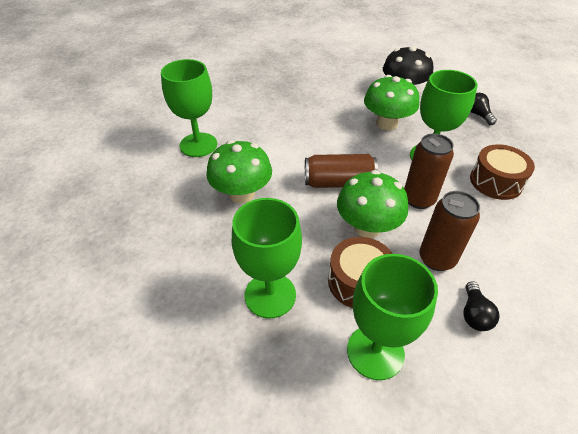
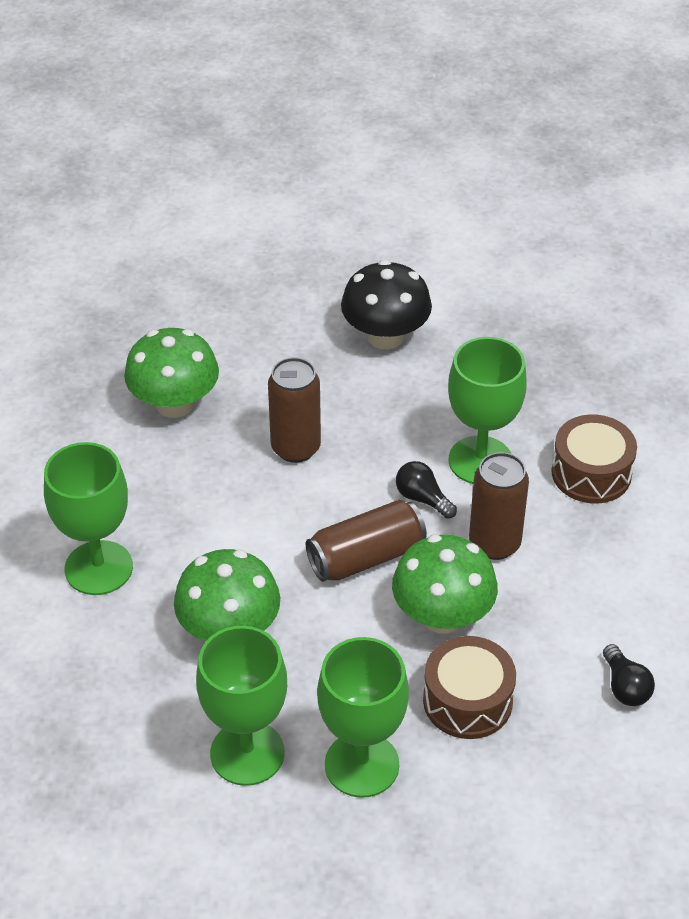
camera: 25 degrees left, 0 degrees up
green goblet [347,254,438,380] -> green goblet moved to [196,626,287,786]
green mushroom [364,75,419,130] -> green mushroom moved to [124,328,219,418]
brown can [419,191,480,271] -> brown can moved to [268,357,321,463]
black light bulb [471,93,497,125] -> black light bulb moved to [396,461,457,519]

